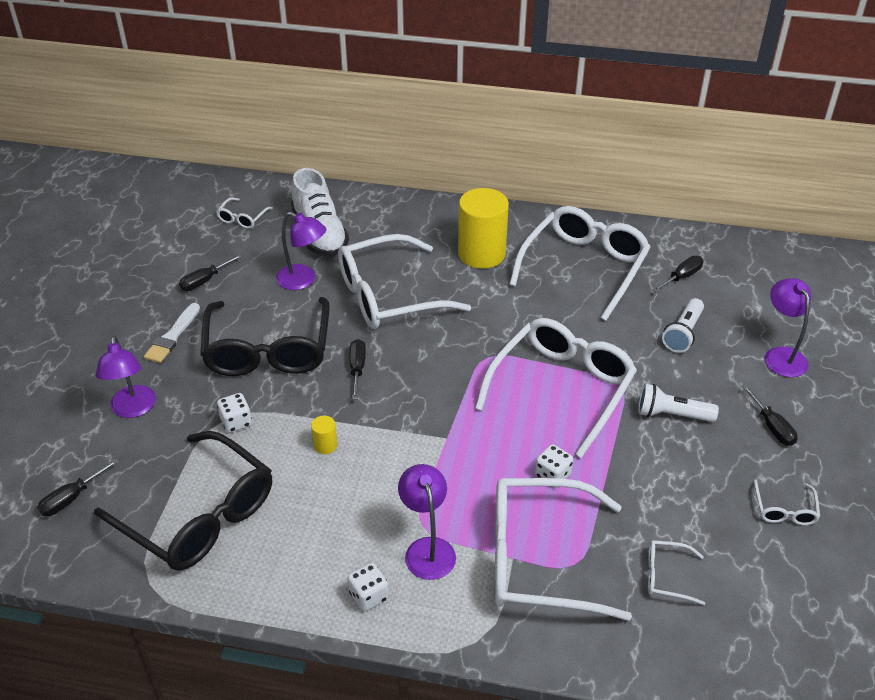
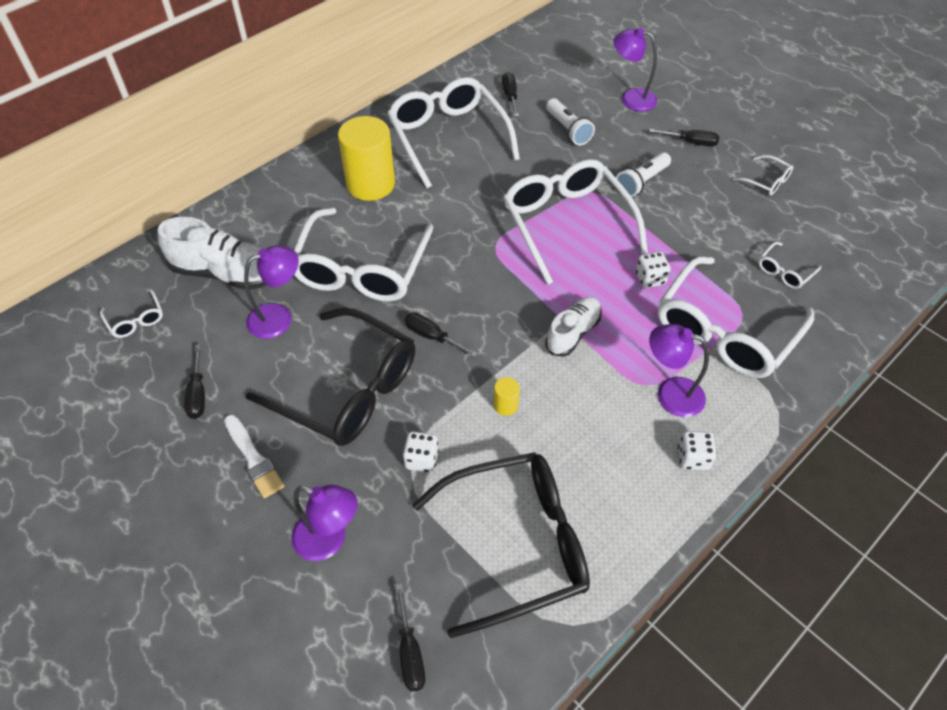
camera: 55 degrees left, 10 degrees up
none -> white shoe [545,297,602,357]

